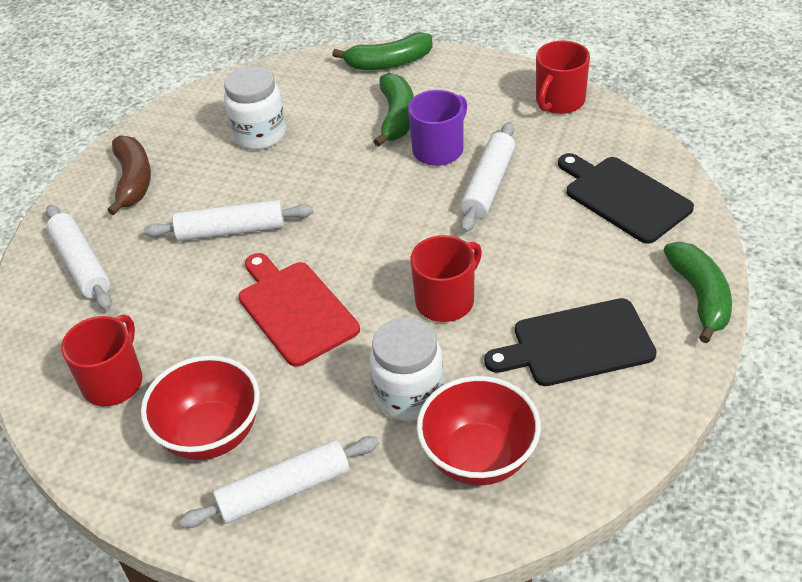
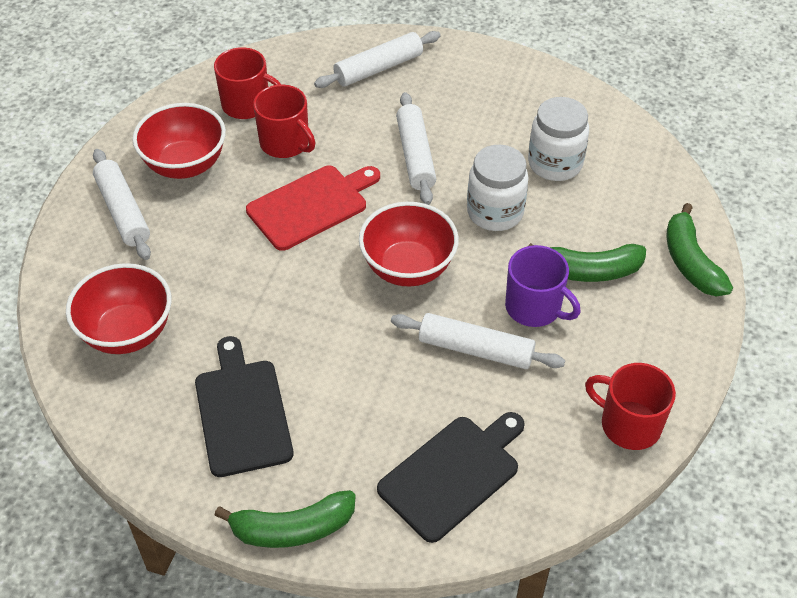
camera: 85 degrees right, 5 degrees up
brown banana [107,135,151,215] -> none
white jar [370,317,444,421] -> white jar moved to [467,145,529,231]
red mug [411,235,482,322] -> red mug moved to [253,85,315,158]
none -> red bowl [359,202,459,287]

